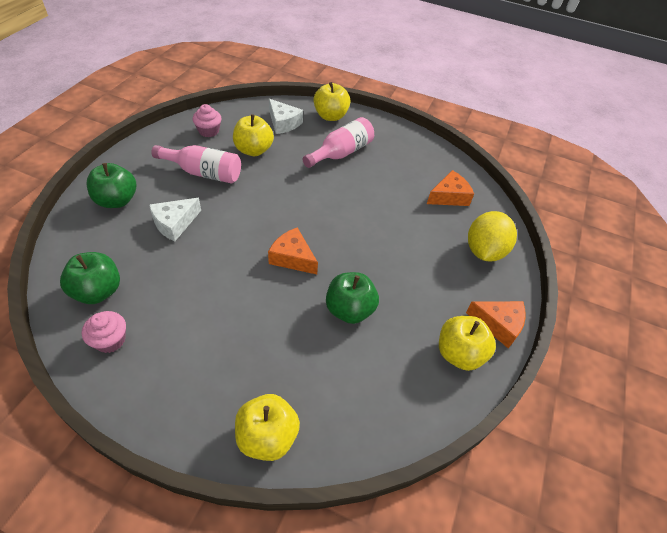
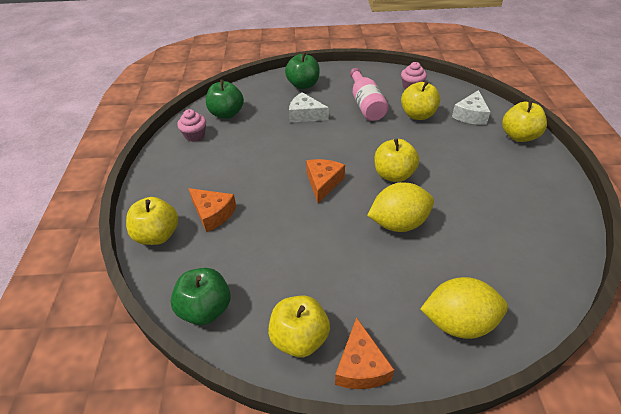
camera: 70 degrees right, 5 degrees down
pink bottle [303,117,374,168] -> none
green apple [326,272,379,324] -> green apple moved to [171,268,231,325]
orange cheese [427,170,474,206] -> orange cheese moved to [188,188,236,232]
none -> yellow lemon [367,183,434,232]
none -> yellow apple [375,139,419,182]

